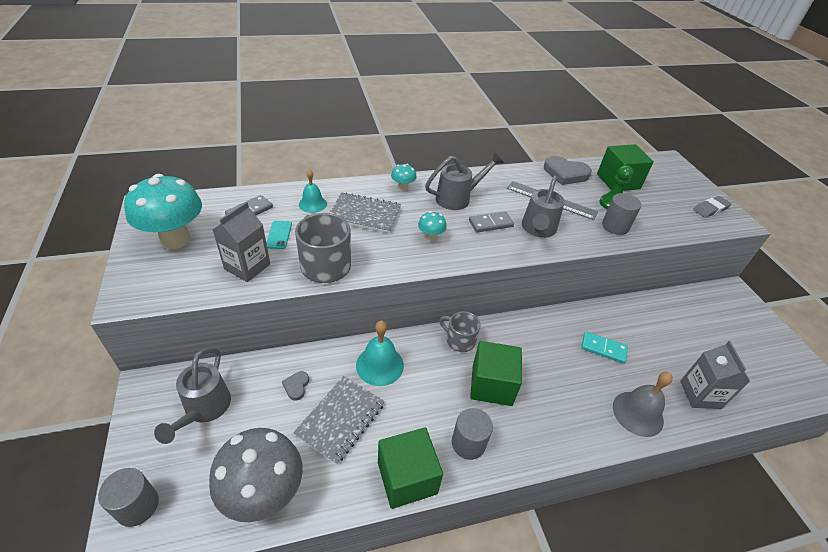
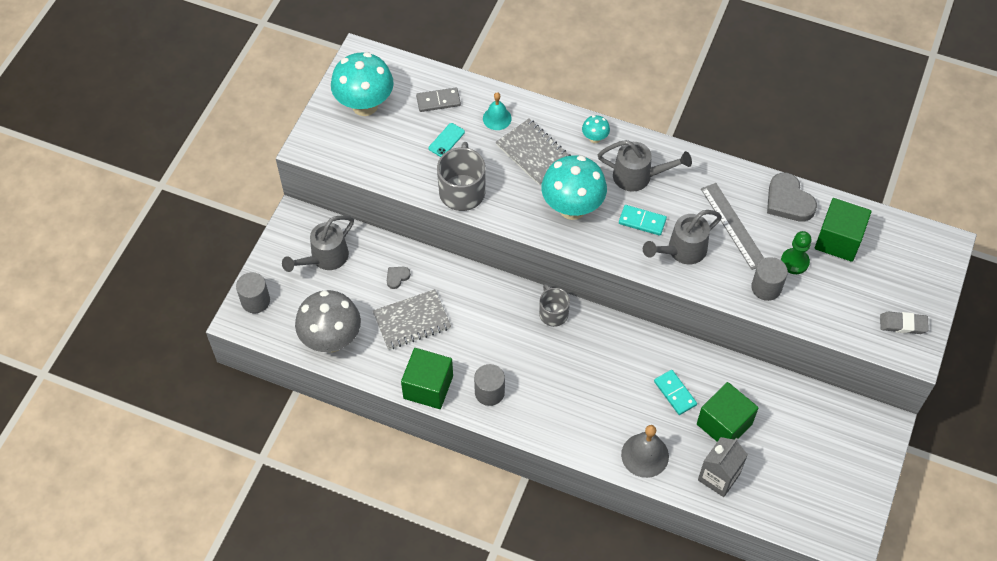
camera: 40 degrees right, 15 degrees up
grey carton [212,202,270,282] -> none
turquoise bell [356,321,404,386] -> none
turquoise mushroom [418,211,447,242] -> turquoise mushroom [541,155,607,220], size x2.25
grey domino [469,212,514,232] -> turquoise domino [619,205,667,236]
green cube [470,341,522,406] -> green cube moved to [697,382,759,442]

